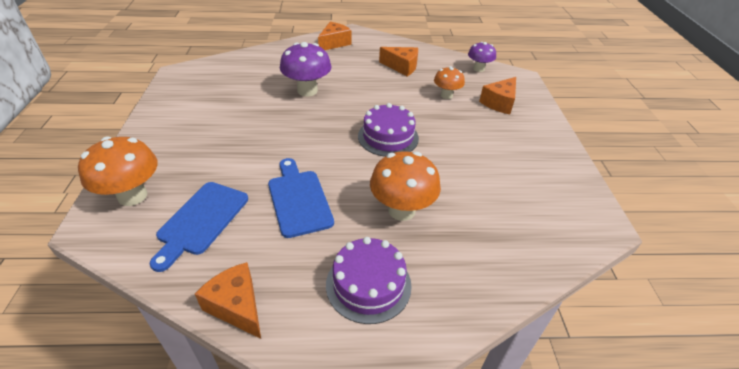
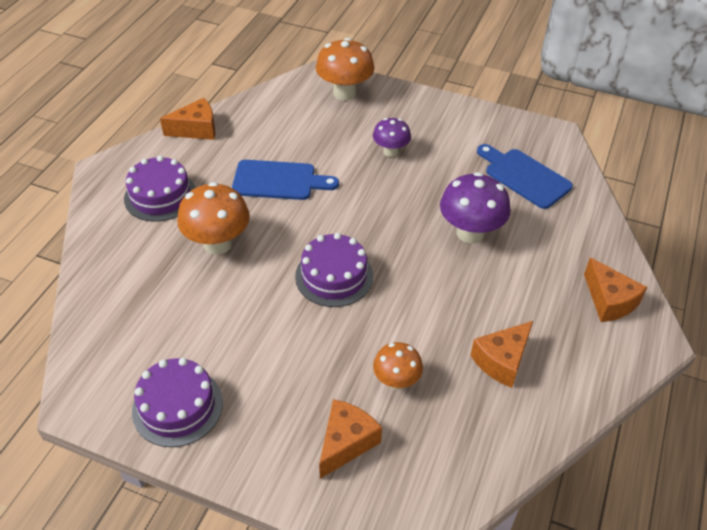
camera: 115 degrees right, 5 degrees up
blue cutting board [150,182,248,272] -> blue cutting board moved to [477,144,573,209]
purple mushroom [468,42,496,72] -> purple mushroom moved to [373,118,411,157]
orange cheese [479,77,516,114] -> orange cheese turned 60 degrees clockwise [319,399,382,479]
none -> purple cake [132,358,223,447]

